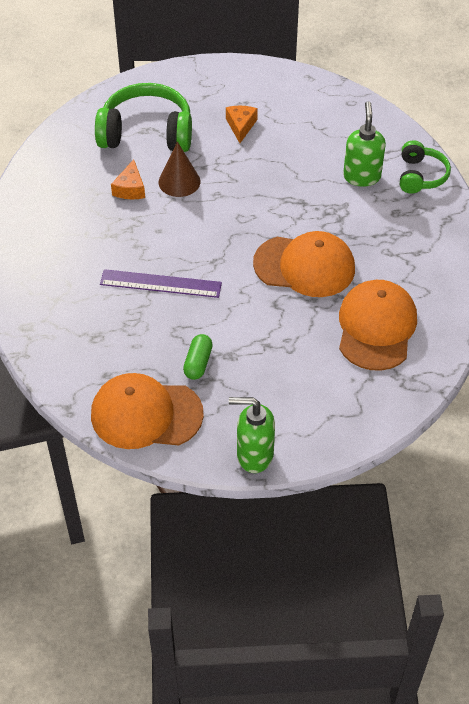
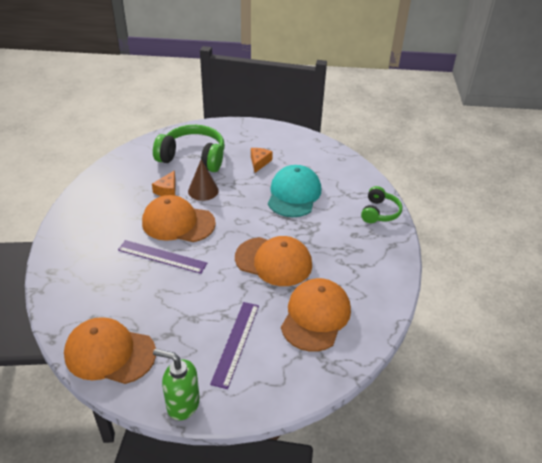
camera: 10 degrees right, 10 degrees down
green capsule [183,334,213,380] -> none
green soap dispenser [343,101,386,187] -> none
none -> orange cap [142,195,216,242]
none -> purple ruler [210,302,259,389]
none -> turquoise cap [268,165,321,217]

